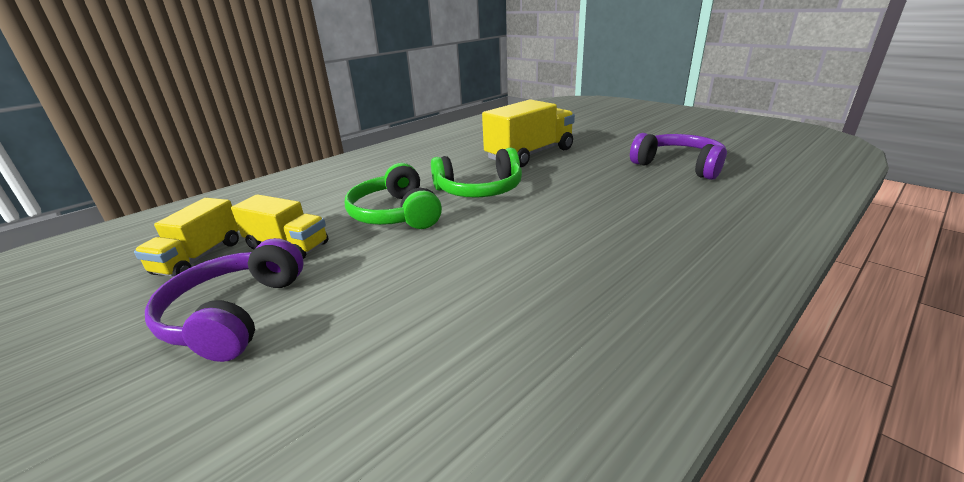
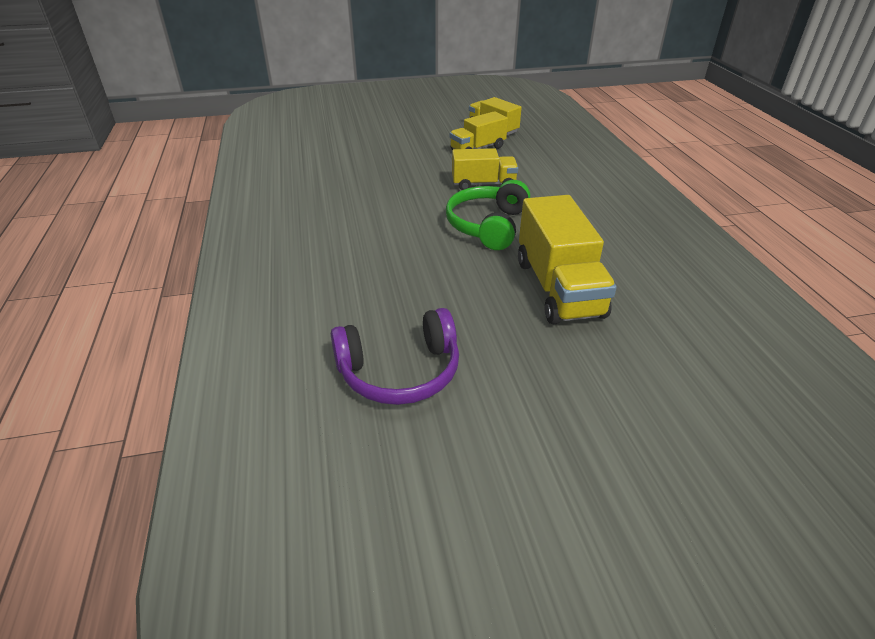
camera: 120 degrees right, 10 degrees up
purple headphones [145,238,303,362] -> none
green headphones [345,163,442,229] -> yellow truck [452,148,518,190]

